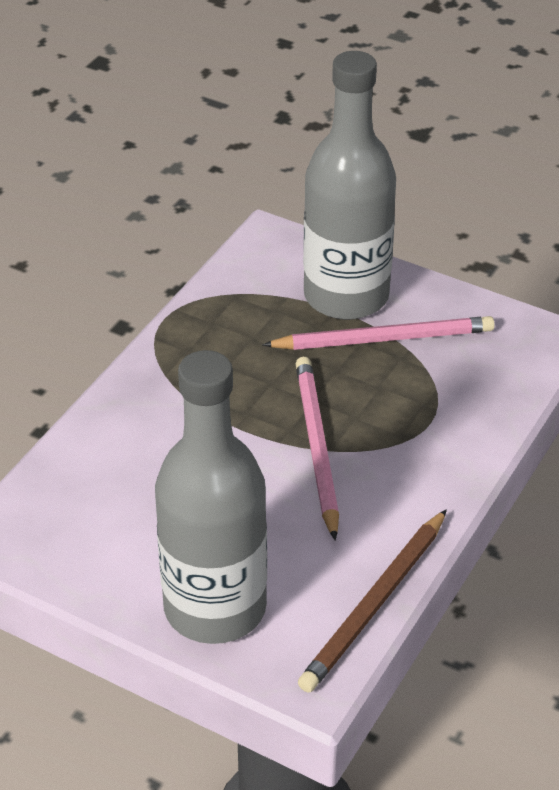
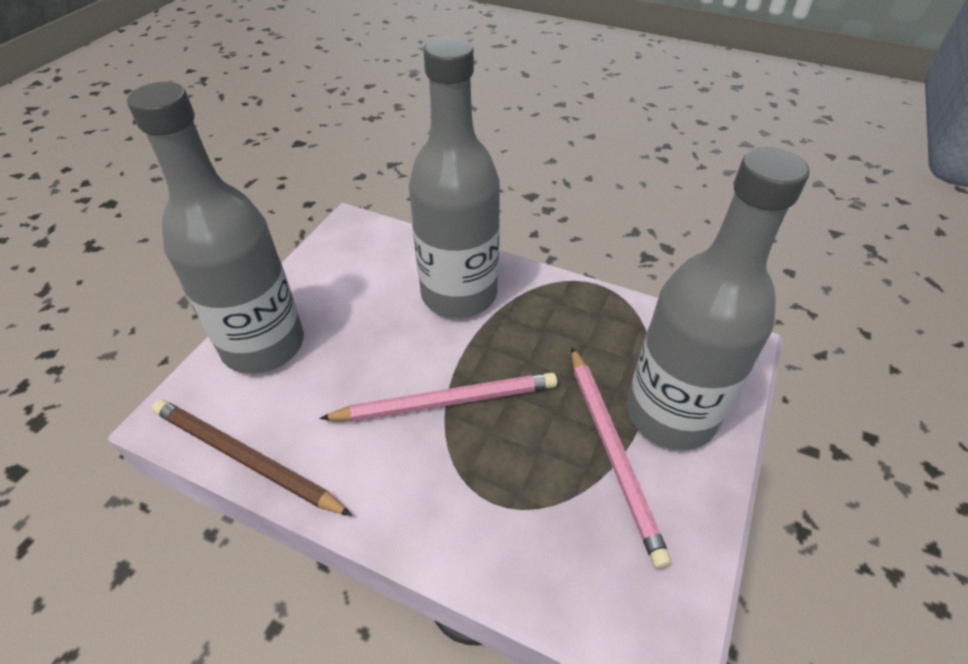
camera: 85 degrees right, 5 degrees up
none -> grey bottle [409,37,500,318]

